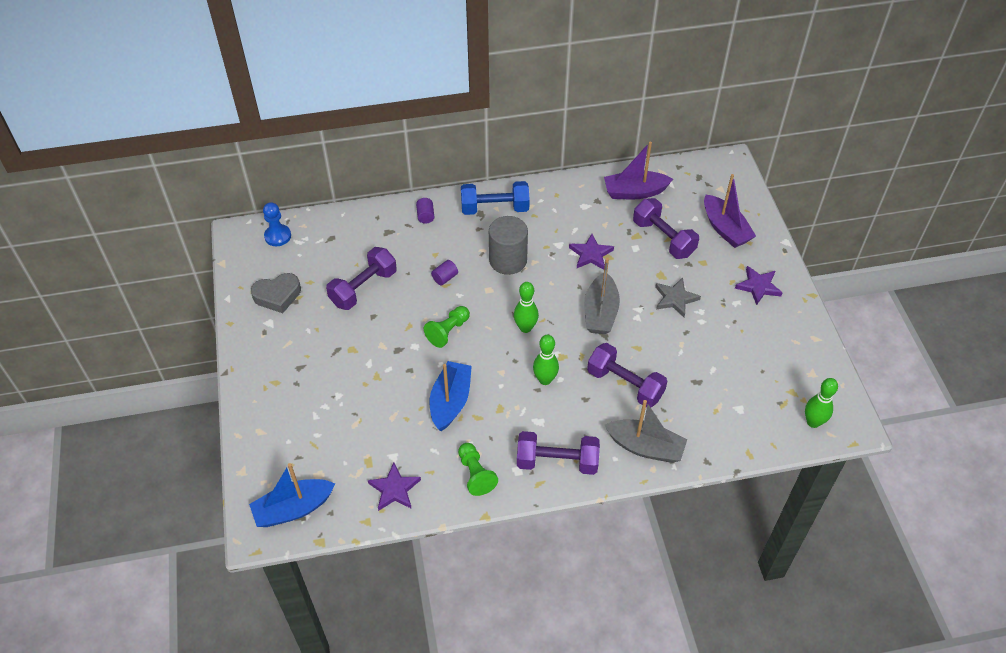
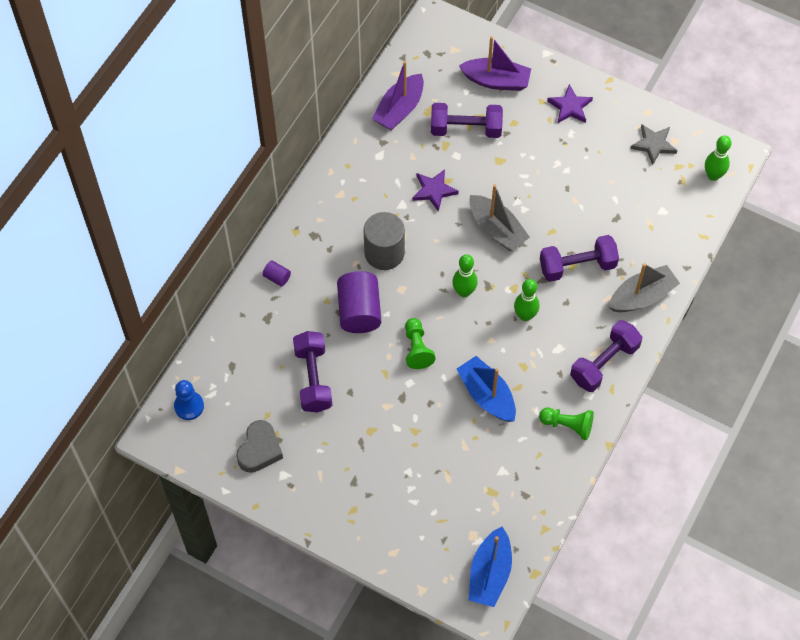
camera: 50 degrees left, 10 degrees up
purple star [368,462,421,511] -> none
purple cylinder [431,260,458,285] -> purple cylinder [337,271,381,333], size x2.21
blue dumbbell [461,181,530,215] -> none
grey star [655,278,701,317] -> grey star moved to [631,124,677,165]

